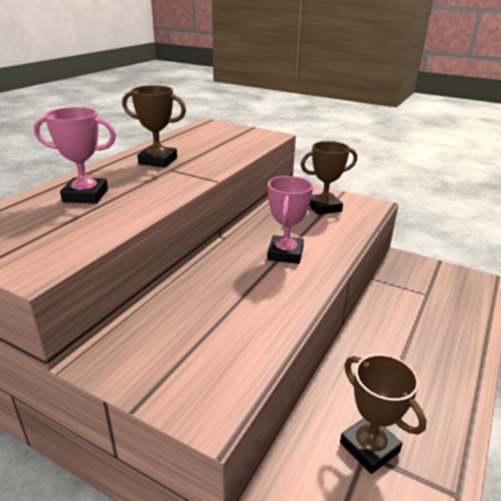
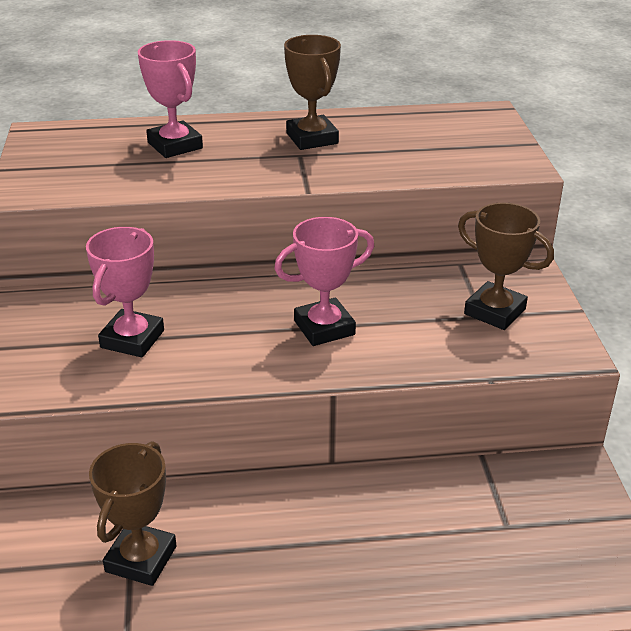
camera: 55 degrees right, 5 degrees up
none -> pink trophy [86,227,164,357]

